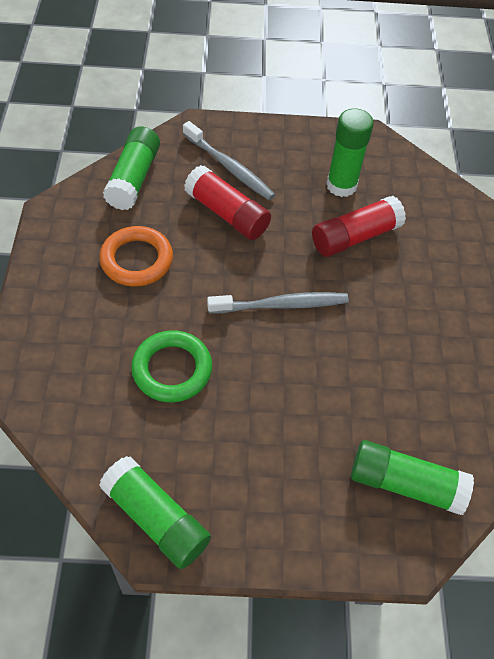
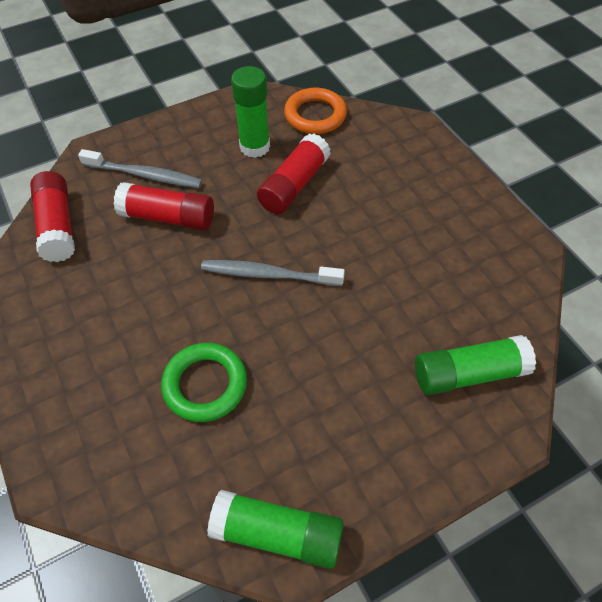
camera: 25 degrees left, 0 degrees up
orange ring [99,226,173,287] -> orange ring moved to [284,88,347,134]
green glue stick [103,126,160,210] -> red glue stick [30,171,75,262]
grey toothbrush [207,292,349,314] -> grey toothbrush turned 135 degrees counterclockwise [201,260,345,286]

